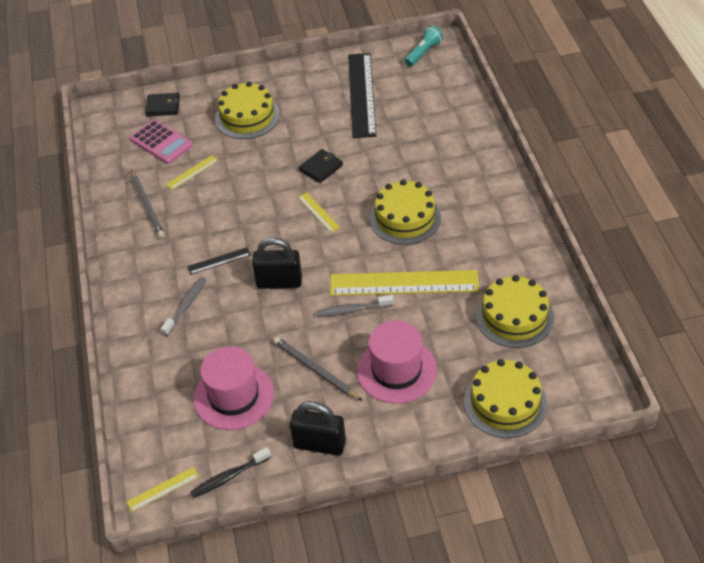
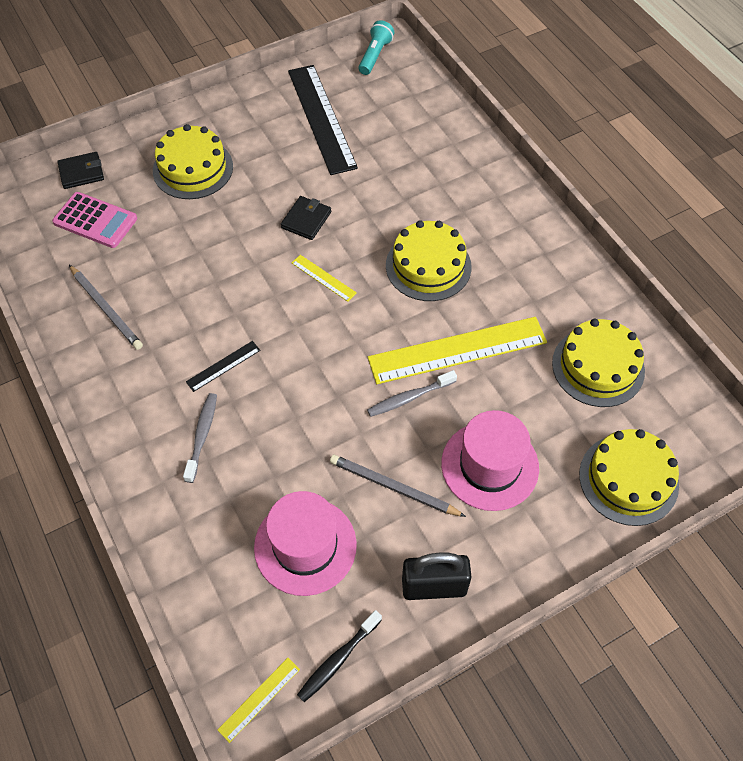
camera: 20 degrees left, 10 degrees up
yellow ruler [166,155,219,190] -> none
black padlock [252,238,302,289] -> none

